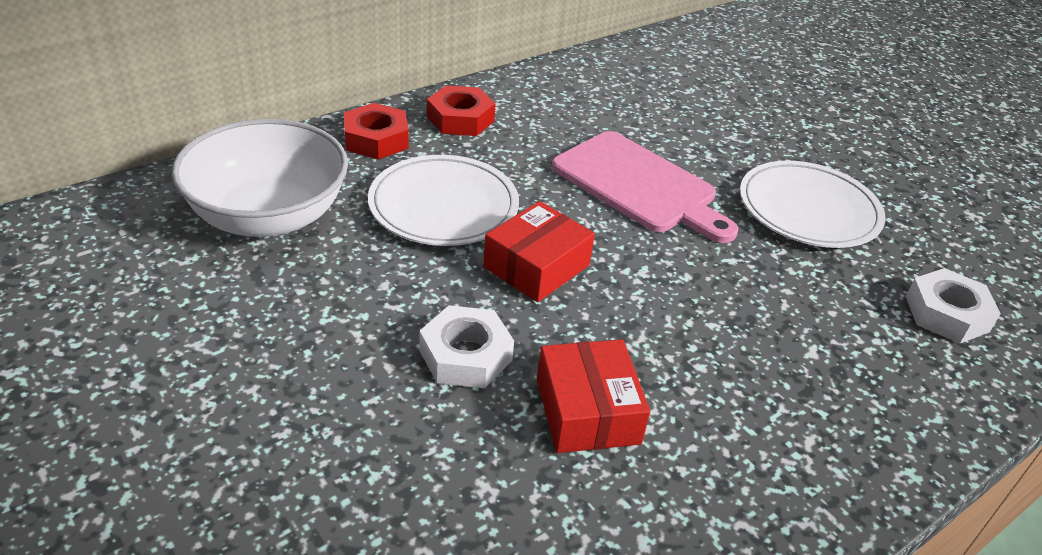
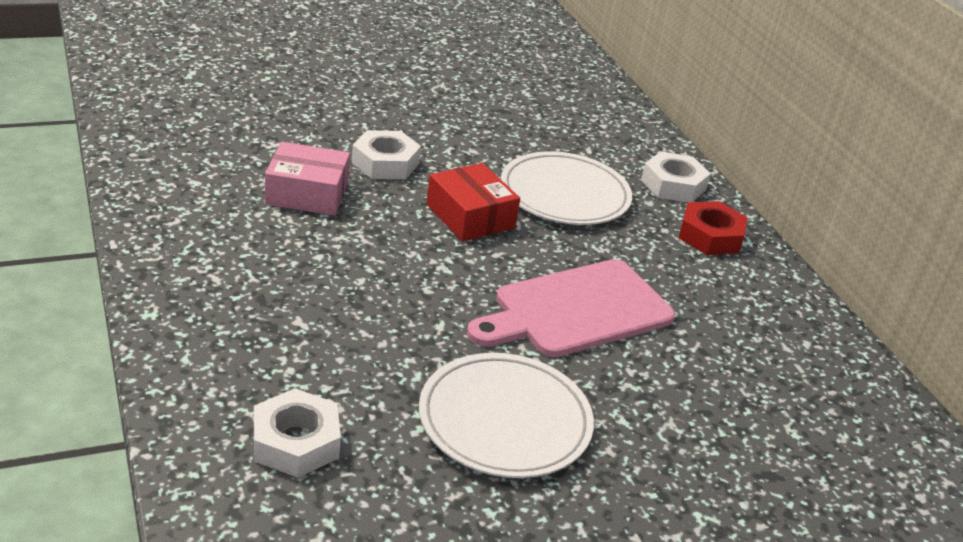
camera: 105 degrees right, 5 degrees down
white bowl [172,119,348,237] -> none
red nut [344,103,409,160] -> white nut [641,151,711,203]
red box [537,339,650,453] -> pink box [265,142,350,216]

